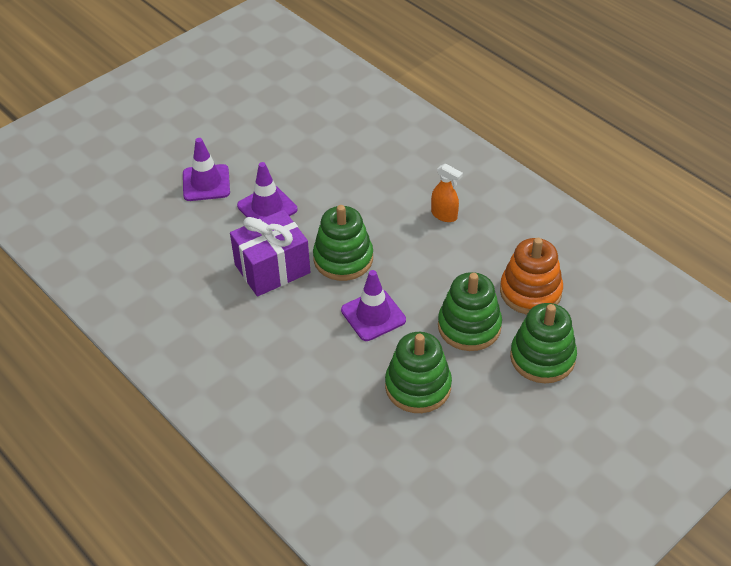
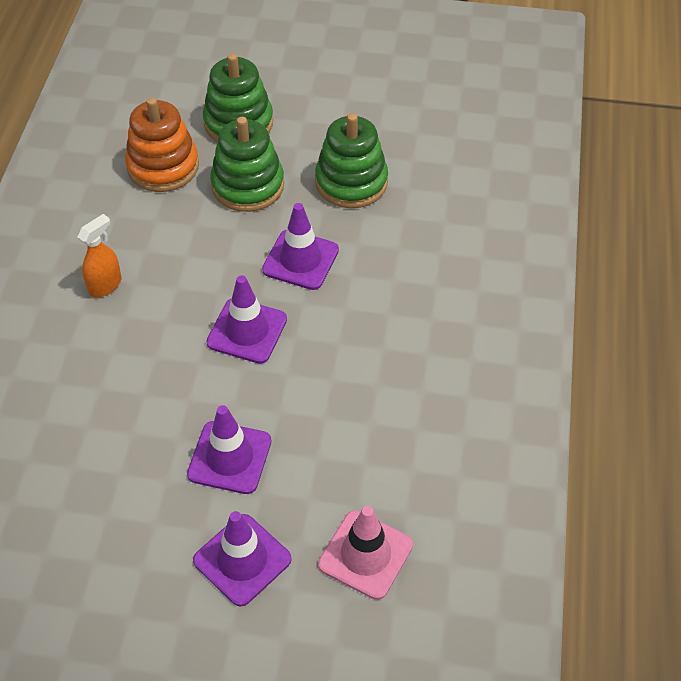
camera: 130 degrees left, 5 degrees up
purple gift [230,210,310,297] -> none
green stacking toy [313,205,373,281] -> purple traffic cone [207,275,287,364]
orange spray bottle [431,163,463,222] -> orange spray bottle turned 45 degrees clockwise [78,214,121,297]
none -> pink traffic cone [318,506,413,600]

